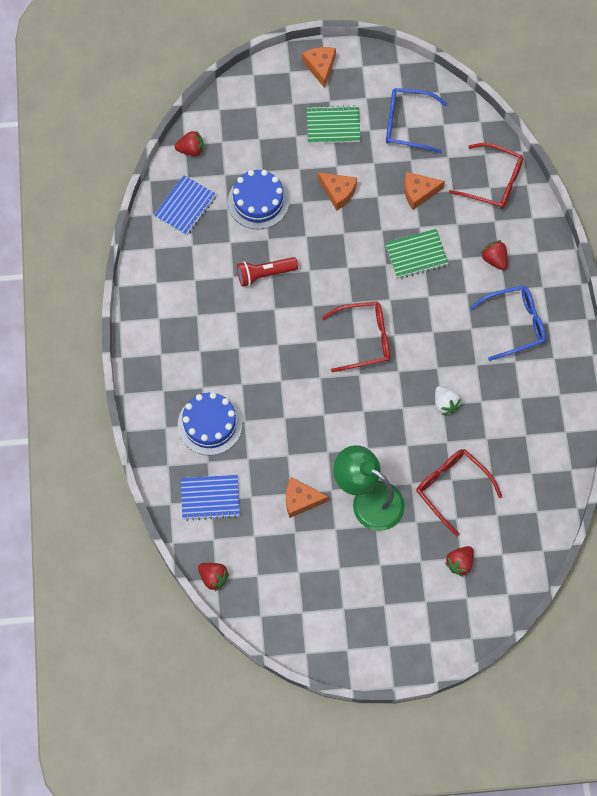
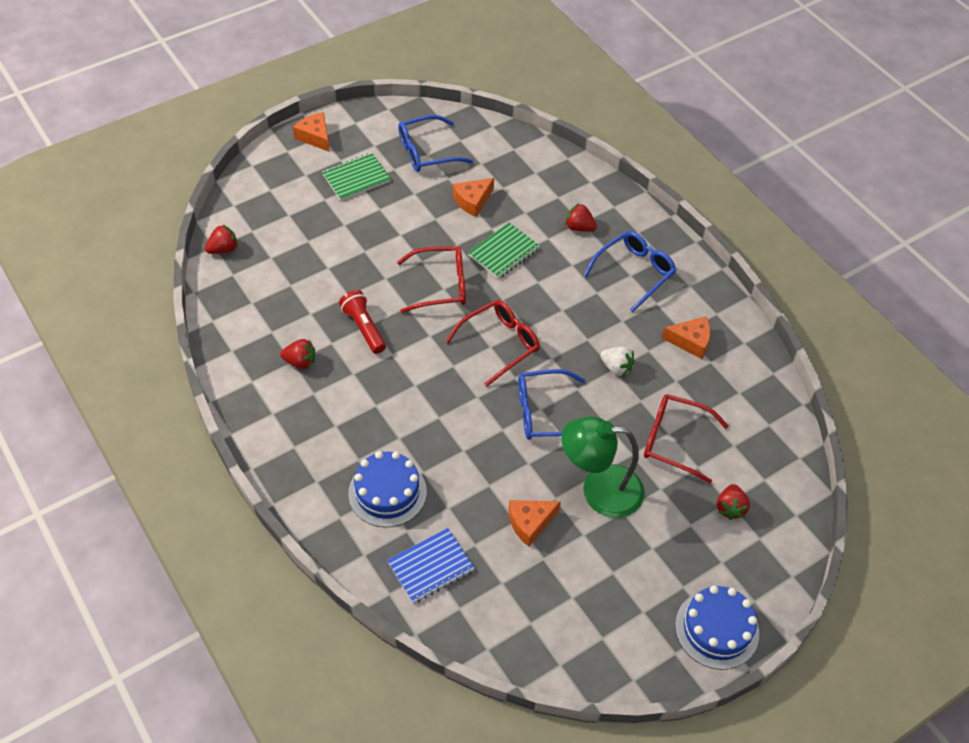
camera: 30 degrees left, 15 degrees down
blue notebook [154,175,217,235] -> none
red strawberry [198,563,229,591] -> red strawberry moved to [280,339,315,369]
blue cake [228,170,289,229] -> blue cake moved to [675,585,759,670]
red flashlight [237,257,298,287] -> red flashlight turned 105 degrees clockwise [339,290,386,354]
orange cheese [318,172,357,211] -> orange cheese moved to [662,316,710,359]
red glasses [449,143,524,209] -> red glasses moved to [397,246,466,313]
none -> blue glasses [518,369,585,440]

